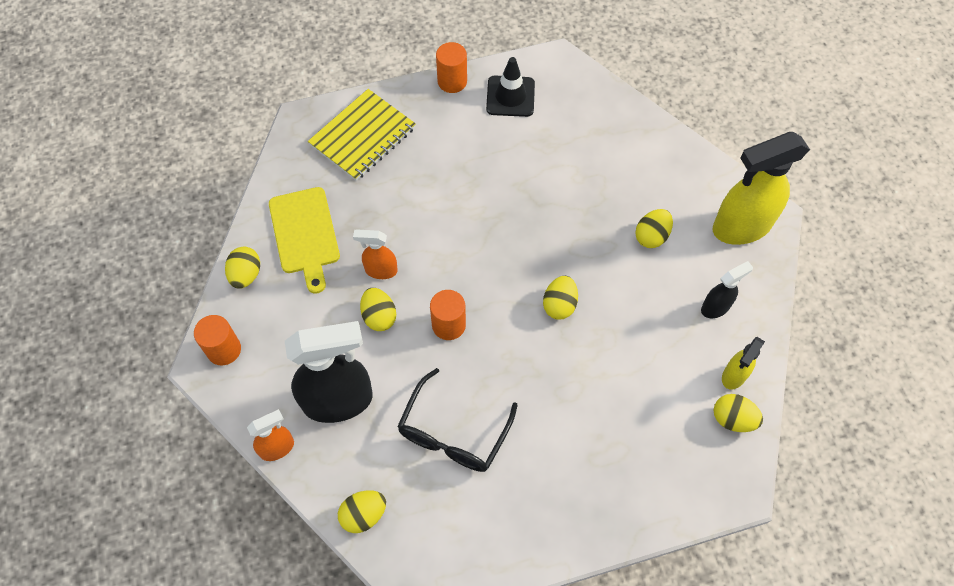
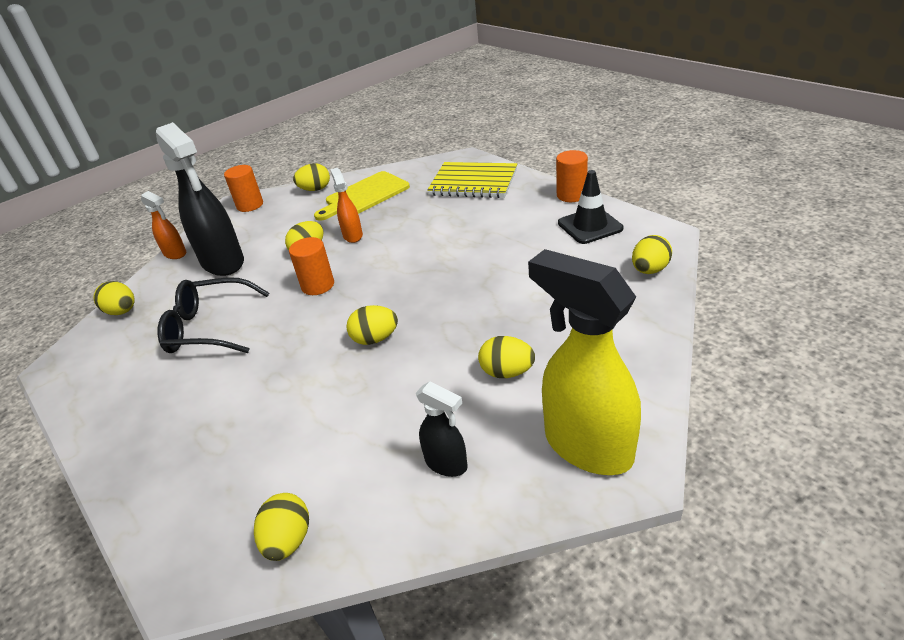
camera: 70 degrees right, 25 degrees down
yellow spray bottle [722,337,765,390] -> none
none -> yellow egg [632,235,672,274]

